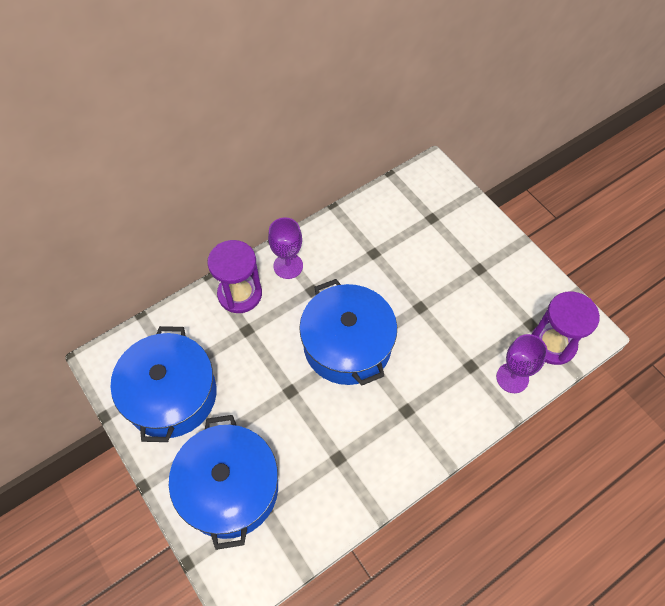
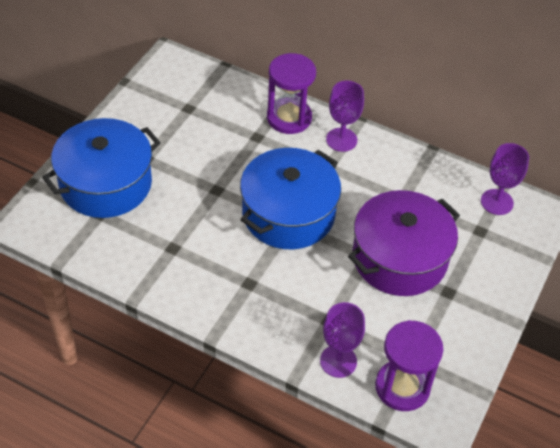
camera: 60 degrees right, 10 degrees down
blue pot [110,326,216,442] -> none
none -> purple pot [348,190,460,296]
none -> purple goblet [481,143,529,215]

